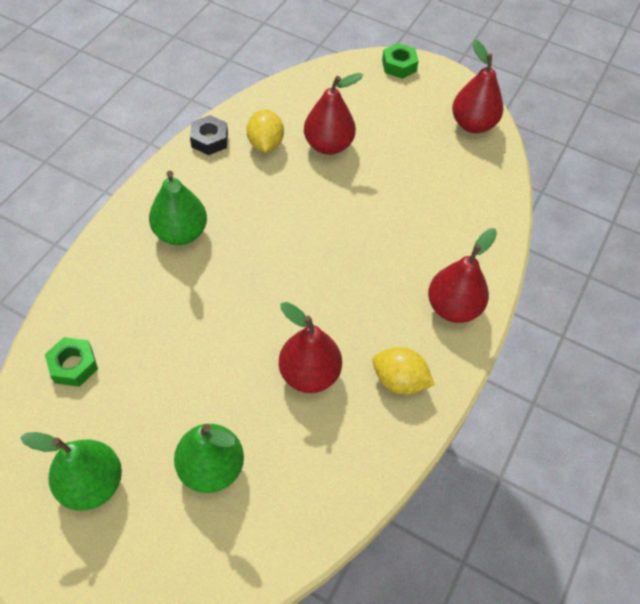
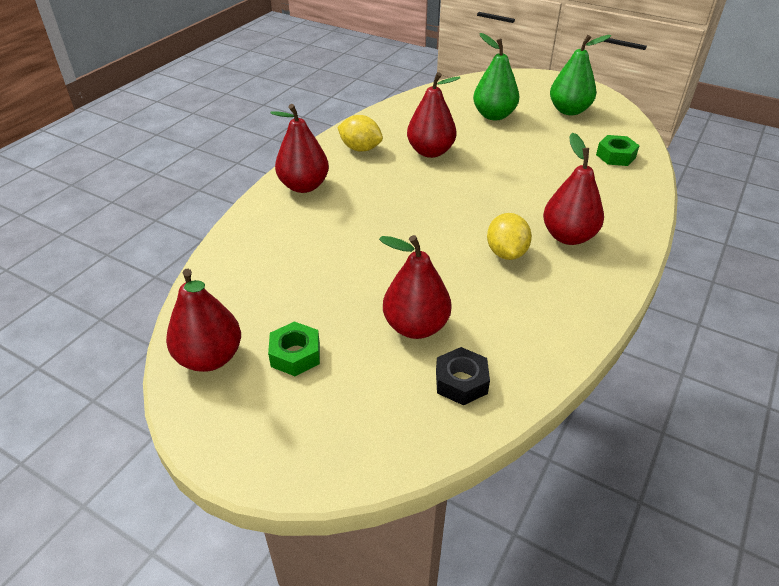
camera: 175 degrees left, 15 degrees down
green pear [149,171,207,245] -> red pear [543,133,604,245]
black nut [190,115,228,155] -> black nut moved to [436,347,490,406]
yellow lemon [246,110,284,152] -> yellow lemon moved to [487,213,532,260]
green nut [382,43,418,79] -> green nut moved to [268,321,320,376]

